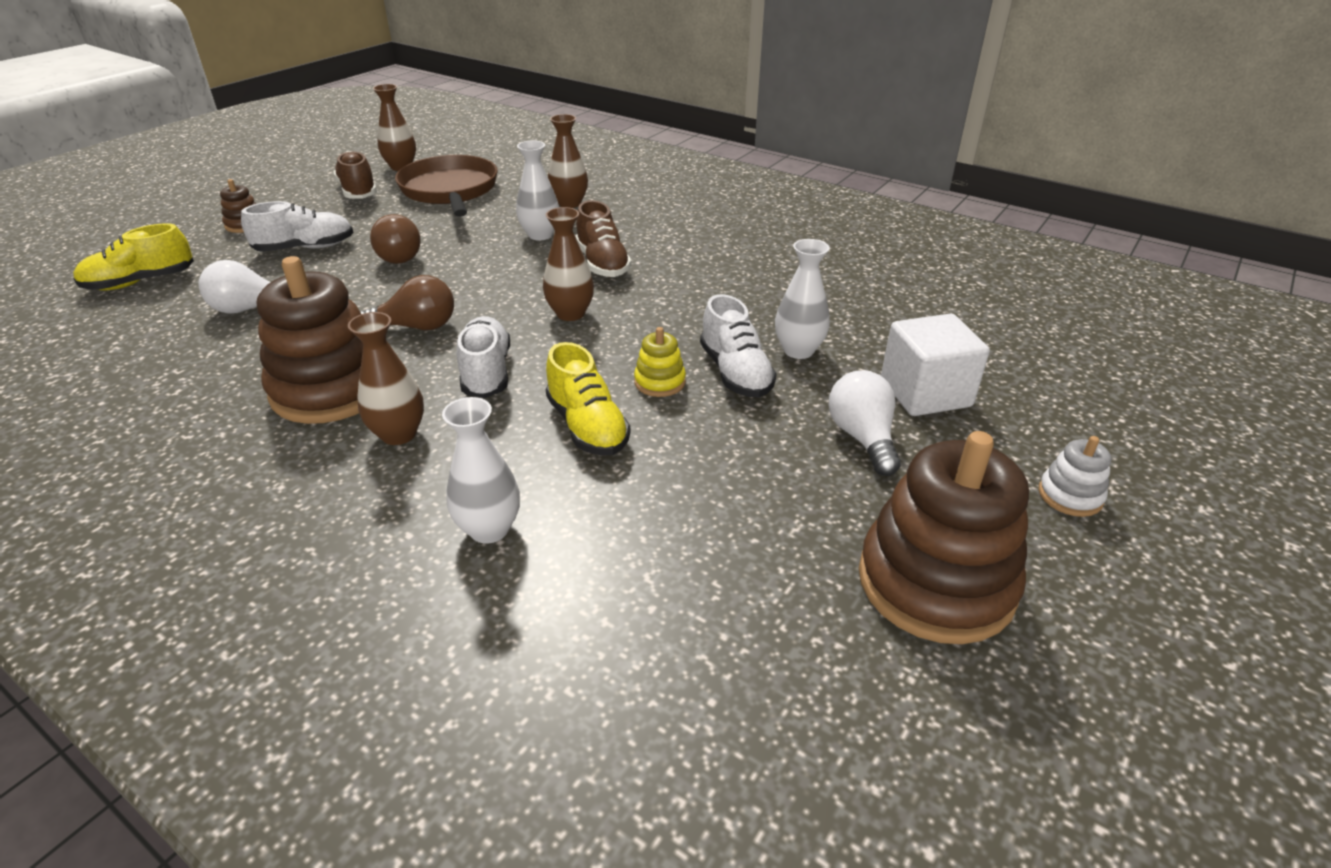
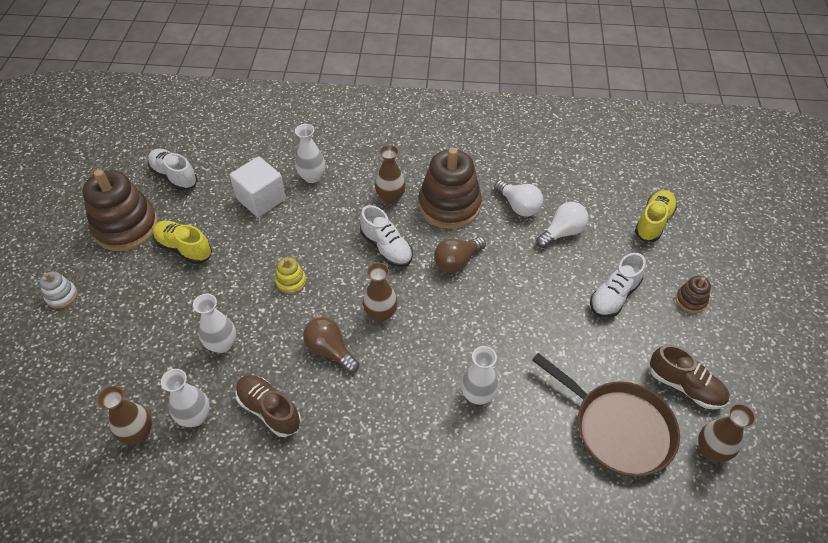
camera: 150 degrees right, 15 degrees up
brown light bulb [370,214,421,264] -> brown light bulb moved to [303,317,359,373]
yellow shoe [546,342,630,456] -> yellow shoe moved to [153,221,212,264]
brown vase [548,114,588,208] -> brown vase moved to [97,386,152,444]
brown shoe [576,200,631,277] -> brown shoe moved to [235,375,301,437]
white shoe [700,294,777,397] -> white shoe moved to [148,149,198,191]
white light bulb [829,370,901,476] -> white light bulb moved to [494,180,543,217]
white cube [881,313,990,416] -> white cube moved to [230,156,286,217]
none -> white vase [161,369,210,427]

